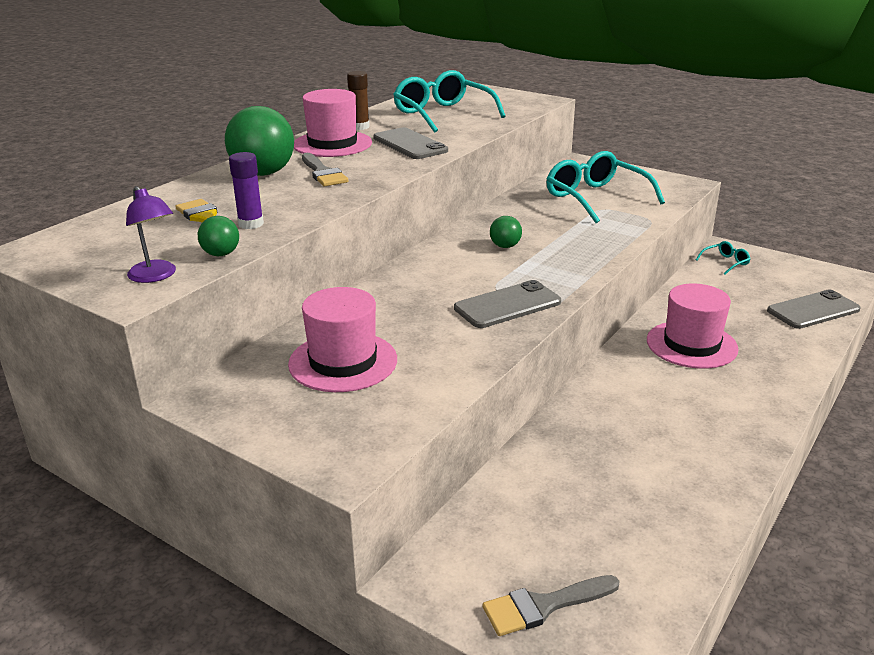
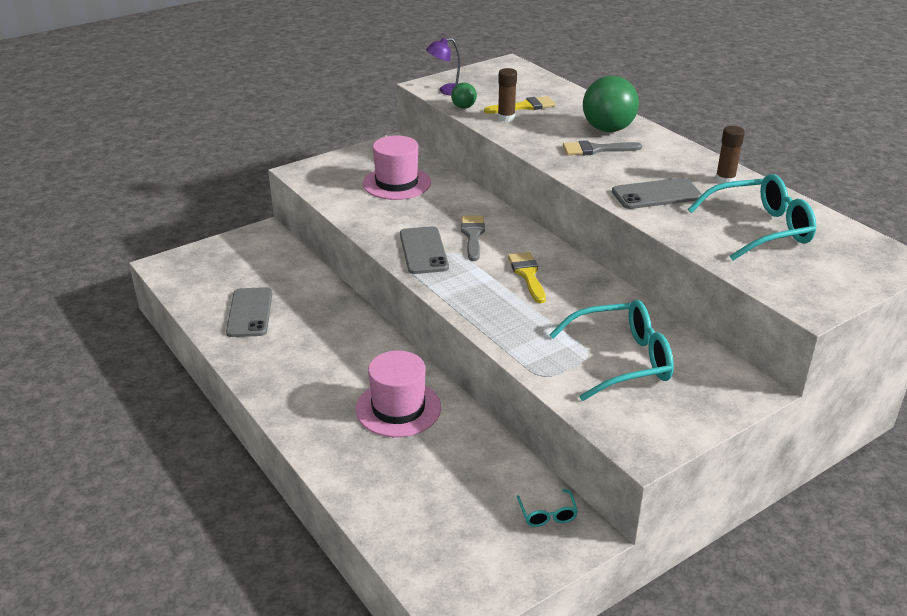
camera: 110 degrees right, 5 degrees up
purple glue stick [229,152,264,229] -> brown glue stick [498,68,517,122]
pink hat [294,89,372,157] -> none
grey brush [482,575,620,636] -> grey brush moved to [461,216,485,261]
green ball [490,216,522,248] -> yellow brush [508,252,546,303]
grey phone [767,289,861,329] -> grey phone moved to [226,287,273,337]

